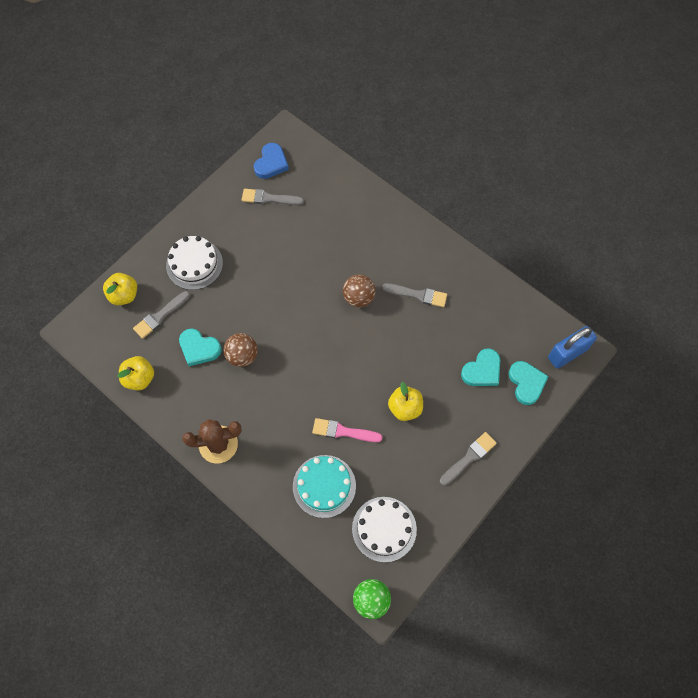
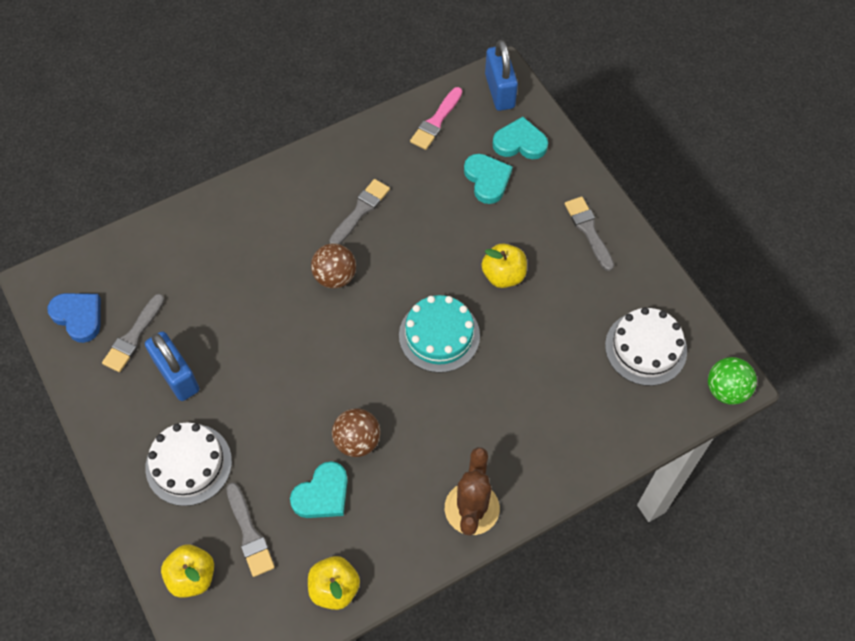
camera: 70 degrees left, 5 degrees down
turquoise cake [293,455,356,518] -> turquoise cake moved to [399,295,480,373]
pink brush [312,418,382,442] -> pink brush moved to [410,87,462,150]
none -> blue padlock [145,331,199,401]

